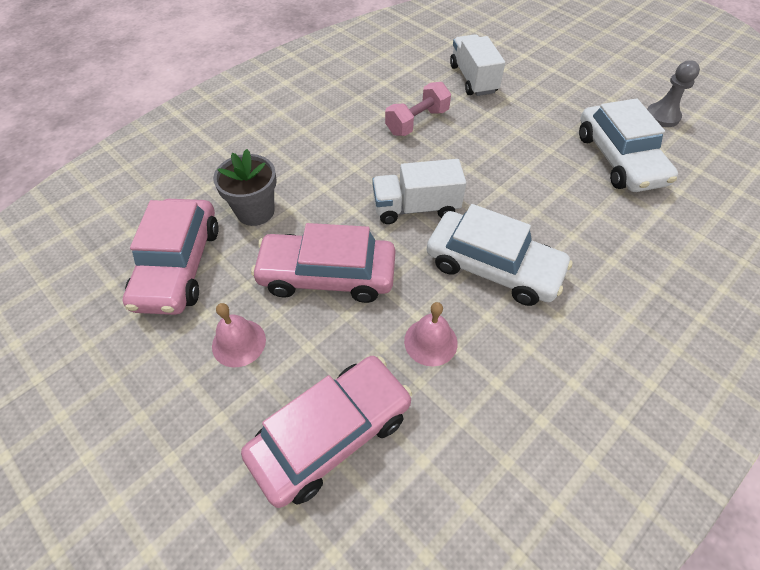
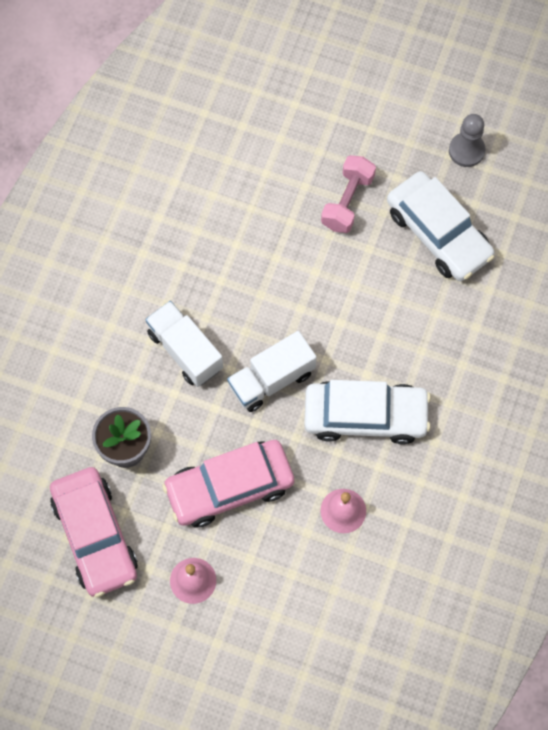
camera: 25 degrees left, 15 degrees up
pink car [241,356,412,508] -> none
pink dumbbell [385,82,451,136] -> pink dumbbell moved to [321,155,376,233]
white truck [450,34,505,96] -> white truck moved to [145,301,223,387]

